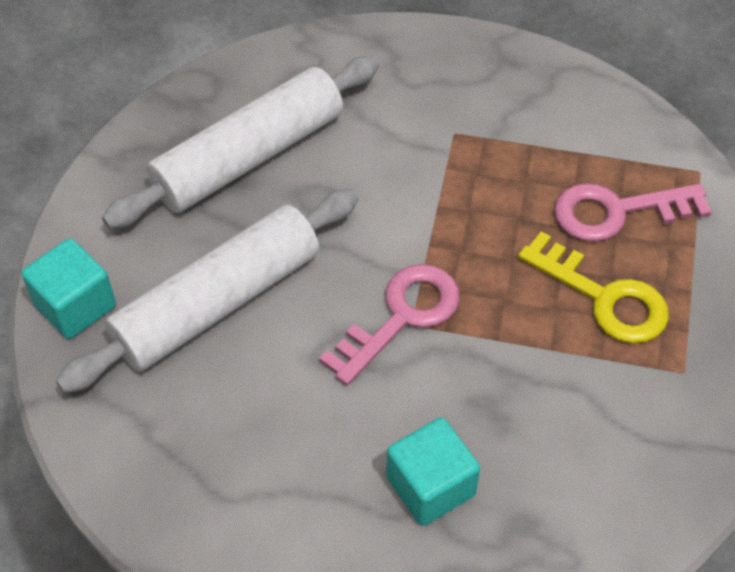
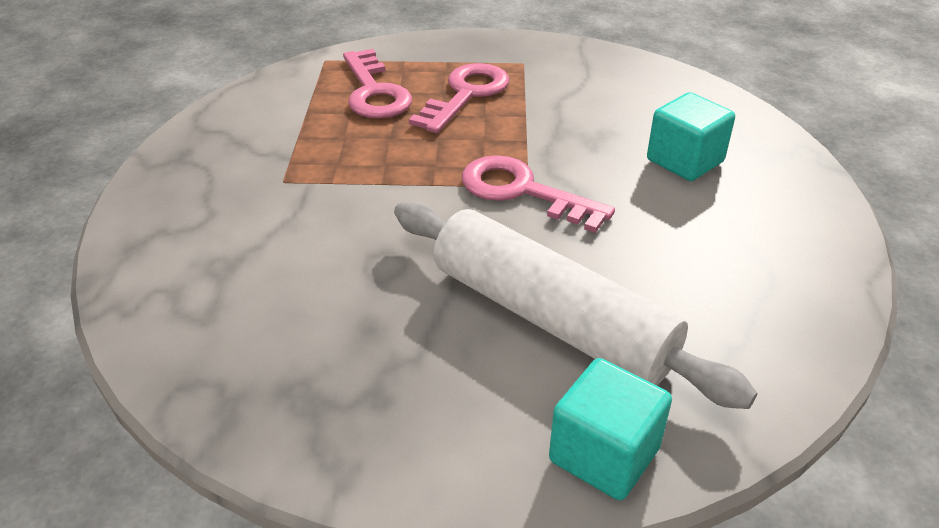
camera: 100 degrees left, 15 degrees down
white rolling pin [102,56,379,228] -> none
yellow key [518,231,669,343] -> pink key [409,63,509,133]

